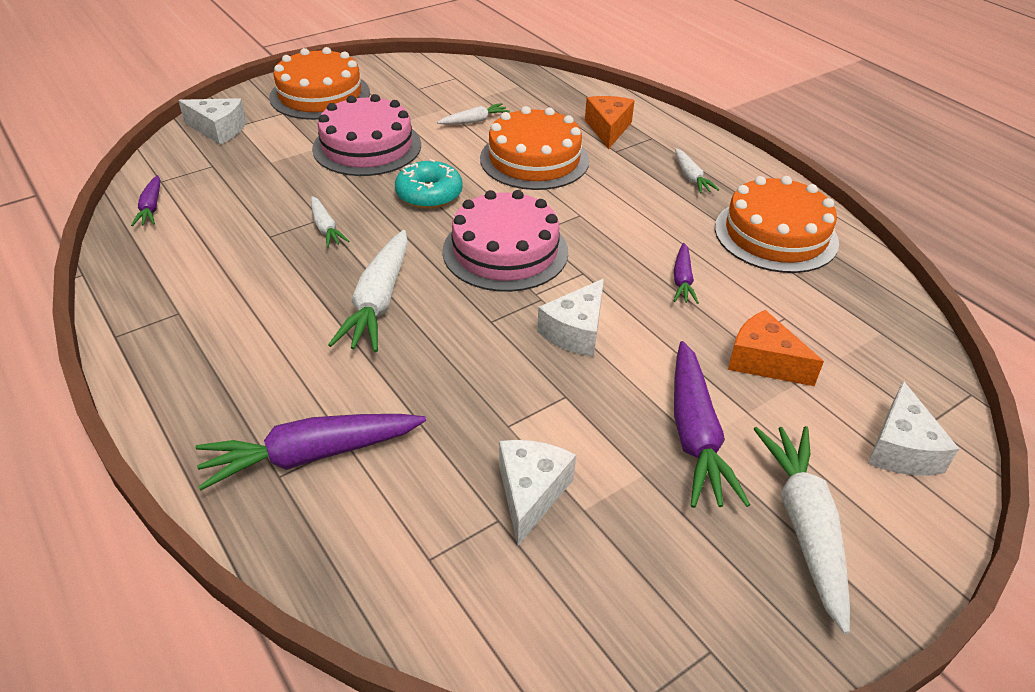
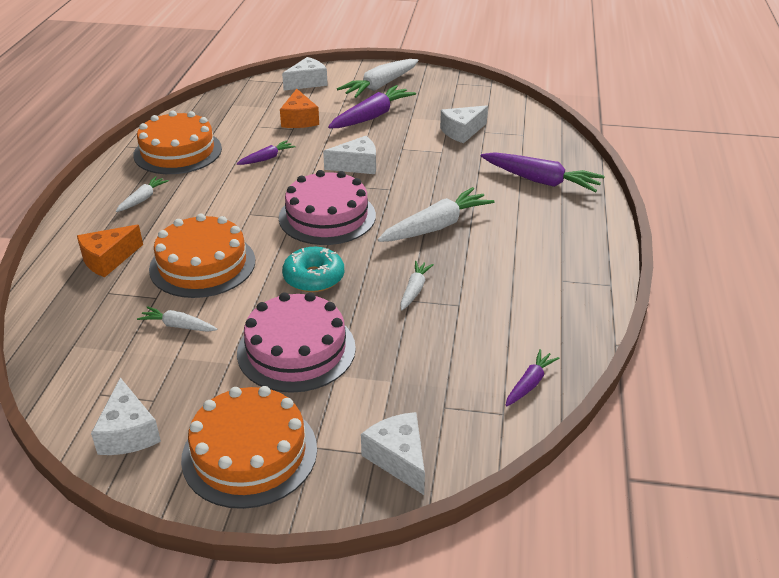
camera: 135 degrees left, 5 degrees down
none -> white cheese [91,378,161,455]

